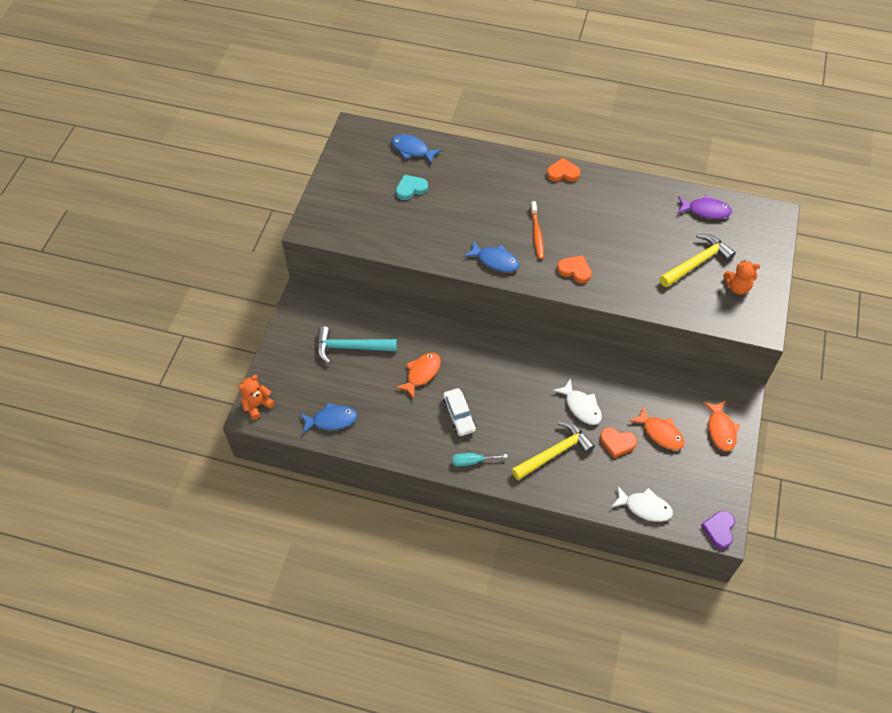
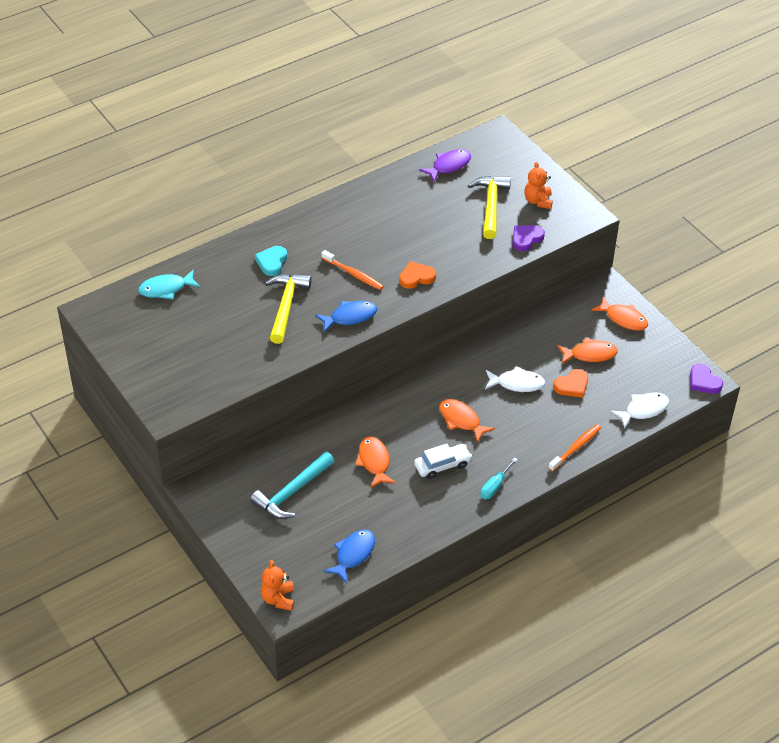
camera: 50 degrees left, 10 degrees down
blue fish [391,134,442,165] -> turquoise fish [138,269,201,299]
turquoise heart [396,175,428,200] -> turquoise heart moved to [255,246,287,276]
white car [443,388,476,436] -> white car turned 45 degrees counterclockwise [414,444,472,479]
yellow hammer [511,421,595,480] -> yellow hammer moved to [265,274,312,344]
orange heart [547,158,581,182] -> none
orange teddy bear [723,260,760,295] -> orange teddy bear turned 135 degrees clockwise [524,162,553,209]
none -> orange fish [439,399,495,443]
none -> purple heart [513,225,545,251]
none -> orange toothbrush [548,424,601,472]

